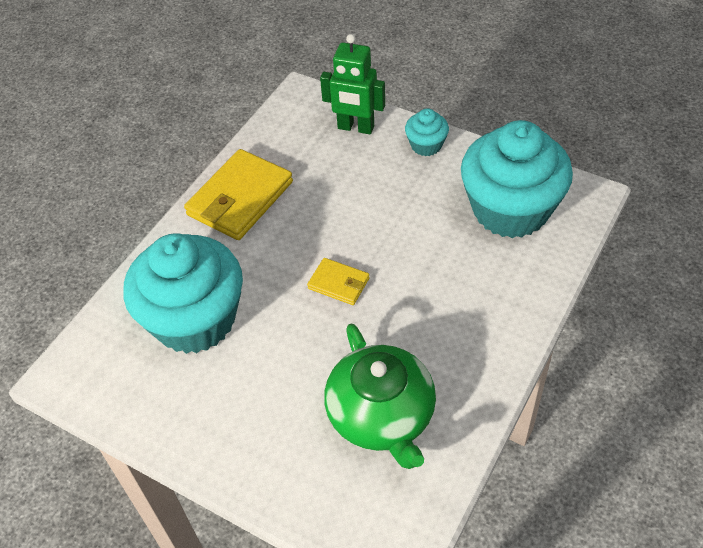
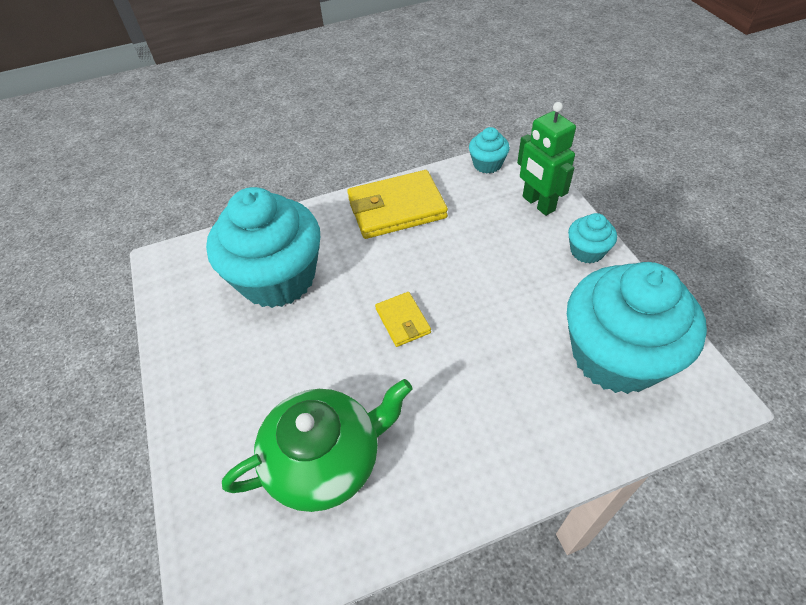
camera: 40 degrees right, 0 degrees up
green teapot [324,323,436,469] -> green teapot turned 135 degrees counterclockwise [222,379,412,512]
none -> turquoise cupcake [469,127,510,174]

